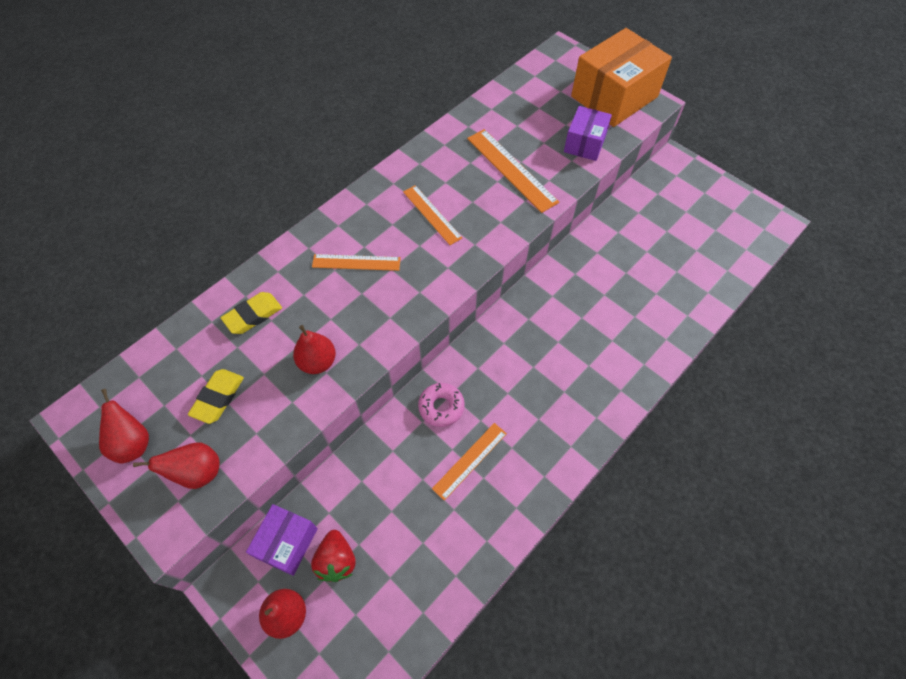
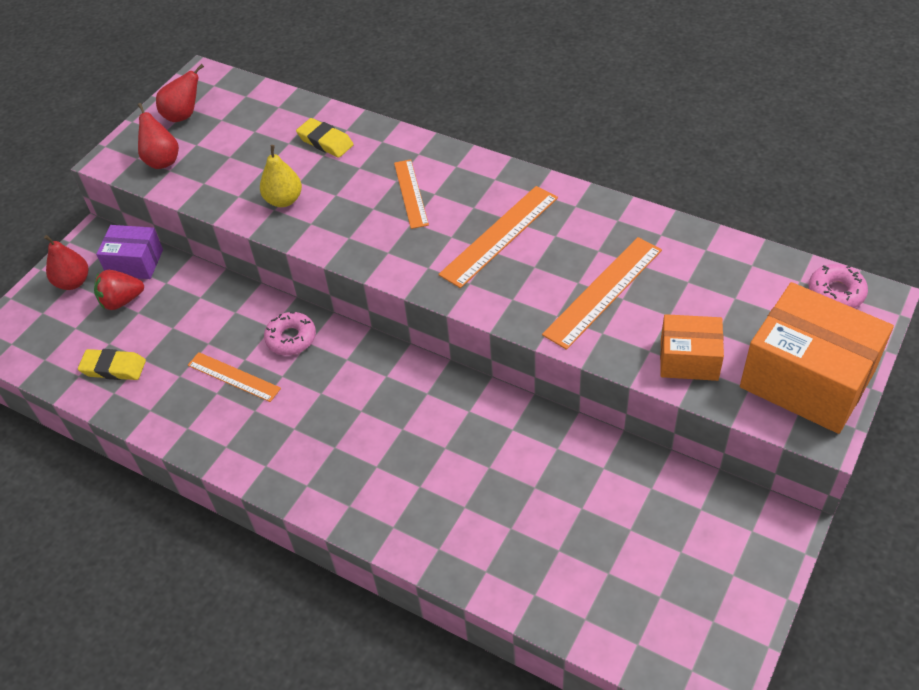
camera: 80 degrees right, 10 degrees down
yellow eraser [188,369,244,424] -> yellow eraser moved to [78,349,146,380]
red pear [293,325,336,374] -> yellow pear [260,145,302,207]
orange ruler [403,185,462,245] -> orange ruler [438,186,558,288], size x1.52
purple box [564,106,612,161] -> orange box [660,314,724,381]
none -> pink donut [809,264,868,308]

